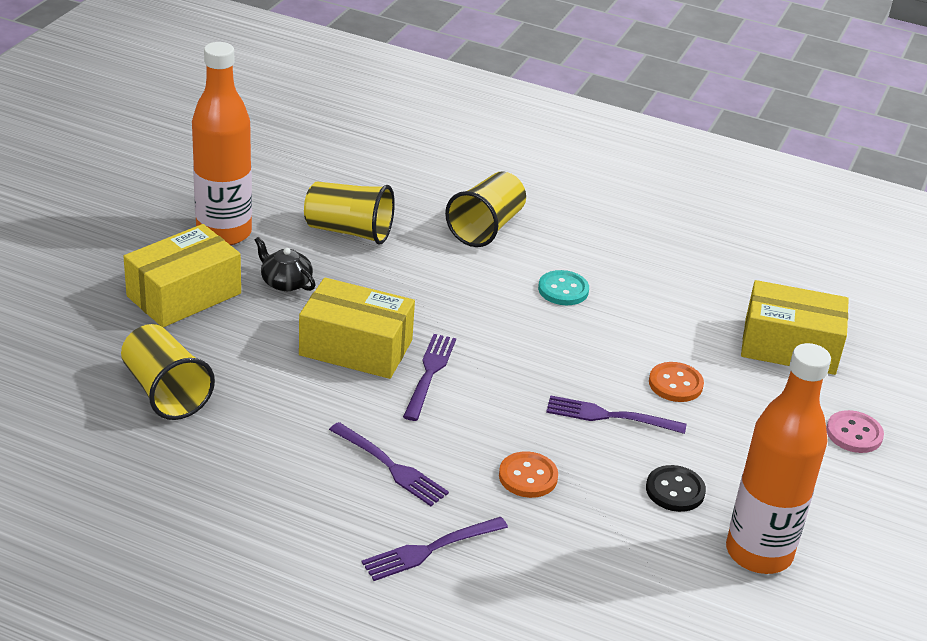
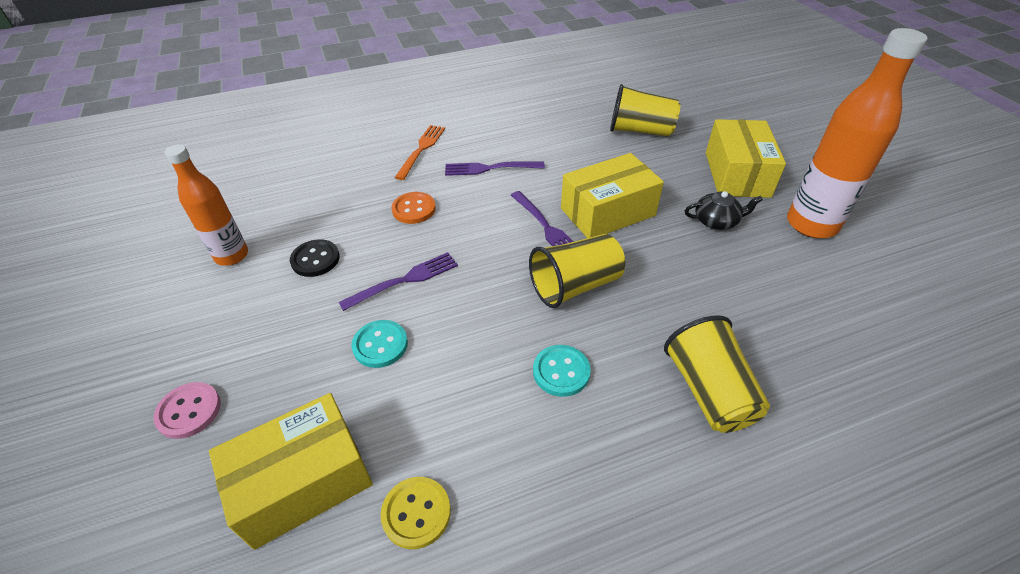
camera: 140 degrees right, 10 degrees up
yellow cup [304,182,395,245] -> yellow cup moved to [529,234,625,308]
purple fork [362,517,508,581] -> orange fork [395,125,445,180]
orange button [649,362,704,402] -> turquoise button [351,320,408,368]
orange bottle [726,343,831,574] -> orange bottle [165,144,248,266], size x0.64
none -> yellow button [381,477,451,549]

